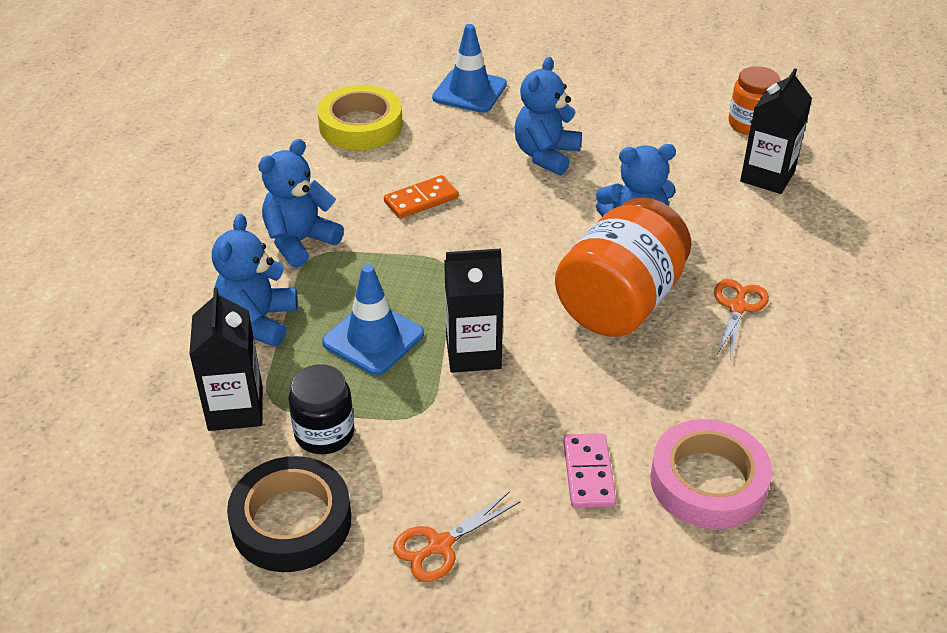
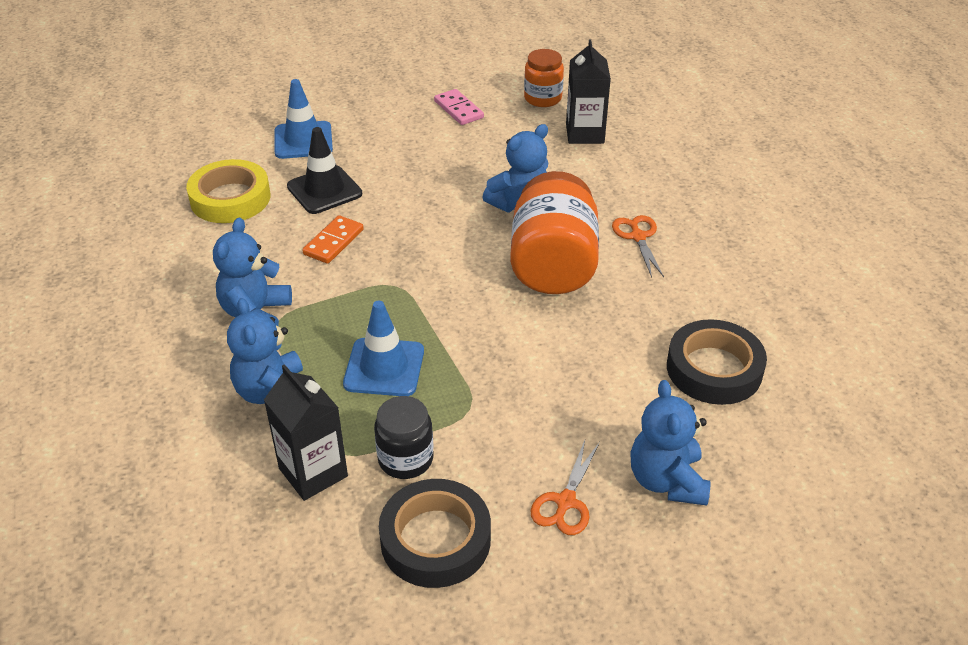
camera: 30 degrees left, 0 degrees up
black carton [444,248,504,373] -> none
blue teddy bear [515,57,582,175] -> blue teddy bear moved to [630,380,711,506]
pink domino [563,433,616,508] -> pink domino moved to [434,89,484,125]
pink tape [650,419,772,529] -> black tape [667,319,767,405]
none -> black traffic cone [287,127,362,214]

